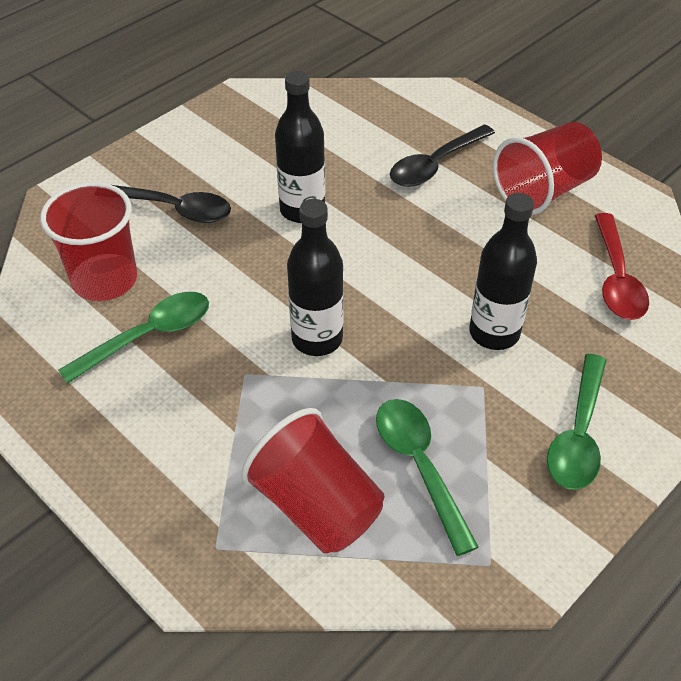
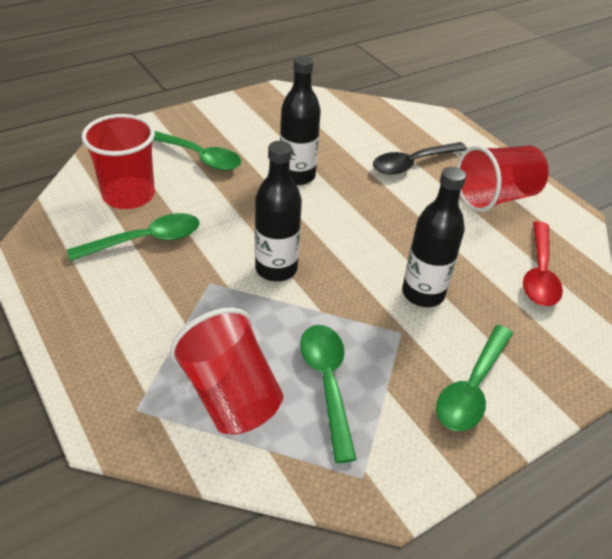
camera: 10 degrees right, 5 degrees down
black spoon [113,185,231,223] -> green spoon [153,131,241,171]

